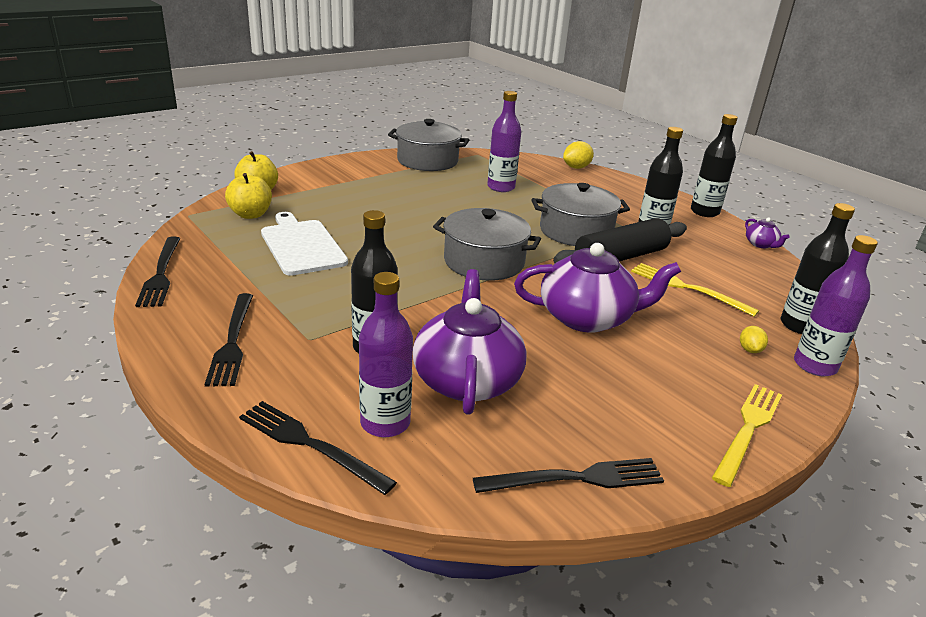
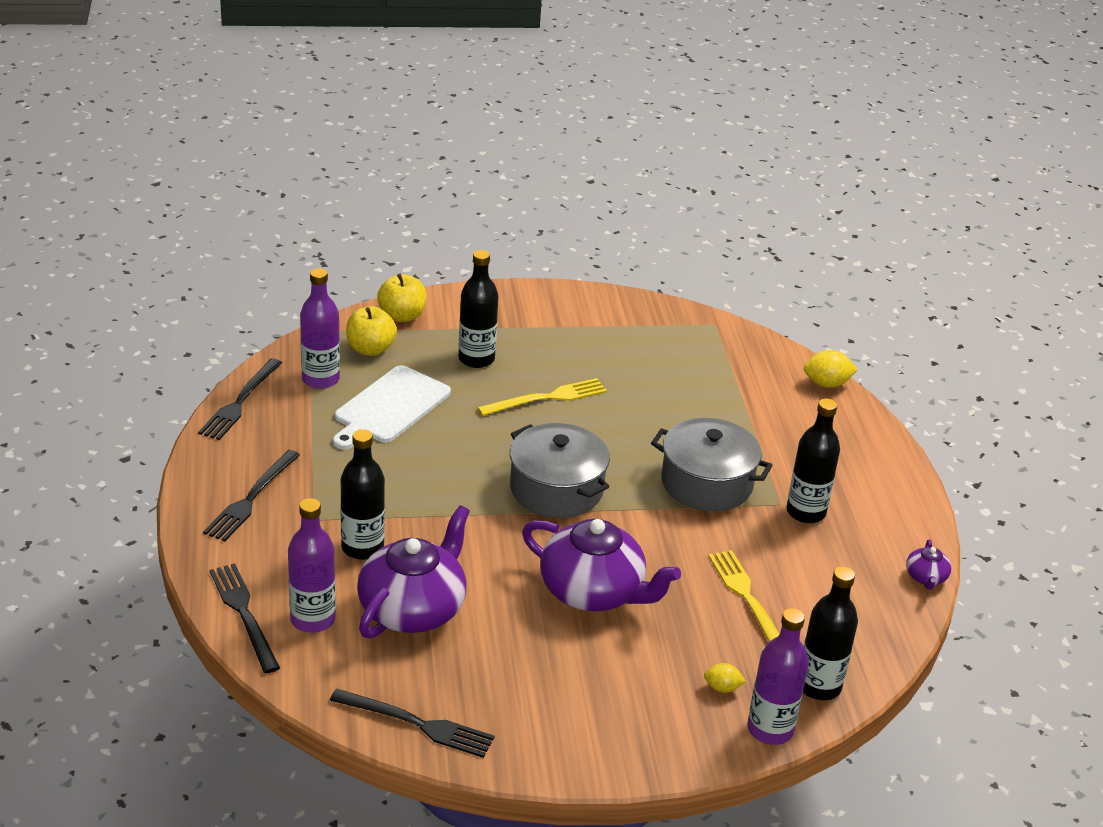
camera: 30 degrees right, 5 degrees up
white cutting board [261,212,348,276] -> white cutting board turned 150 degrees counterclockwise [333,365,451,450]
grey pot [388,119,469,171] -> none
purple bottle [487,91,521,192] -> purple bottle moved to [300,268,340,389]
black rolling pin [553,218,687,263] -> none
black bottle [691,114,738,217] -> black bottle moved to [458,250,498,368]
yellow fork [712,384,782,487] -> yellow fork moved to [477,378,607,416]
yellow lemon [740,326,768,353] -> yellow lemon turned 60 degrees clockwise [704,663,746,693]

